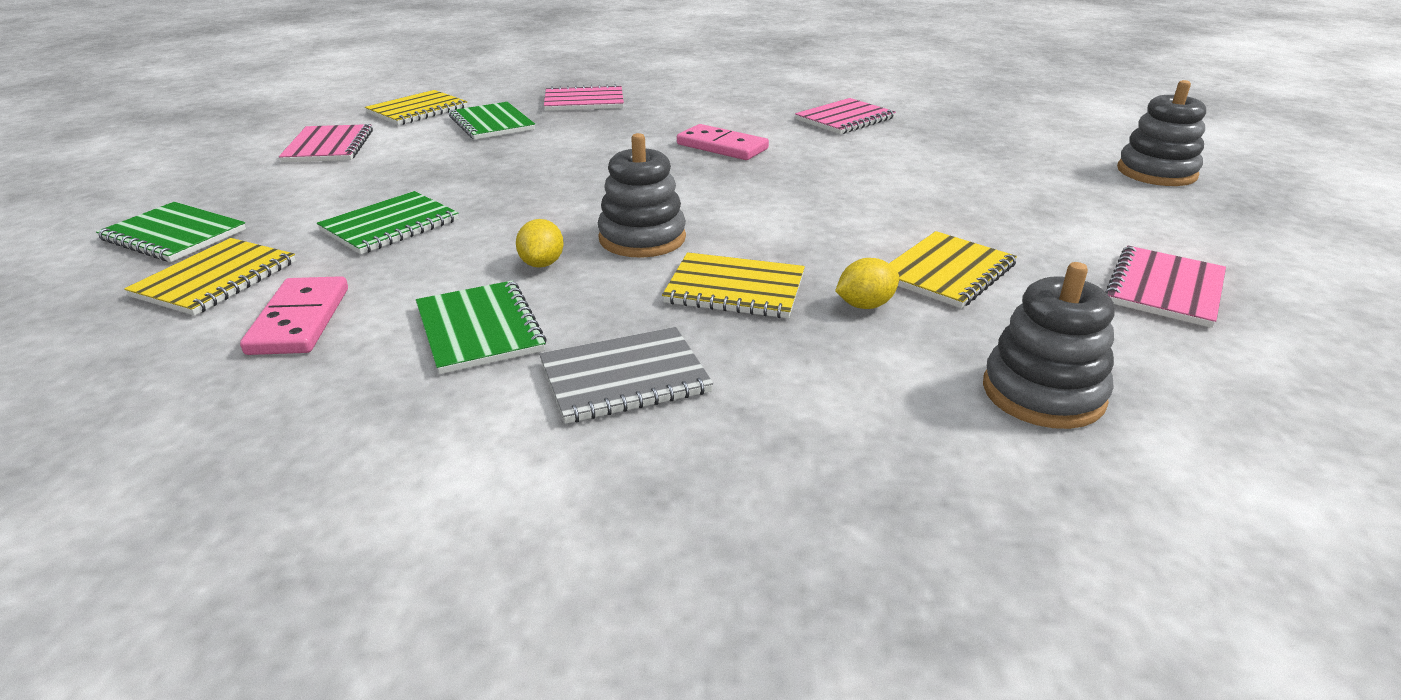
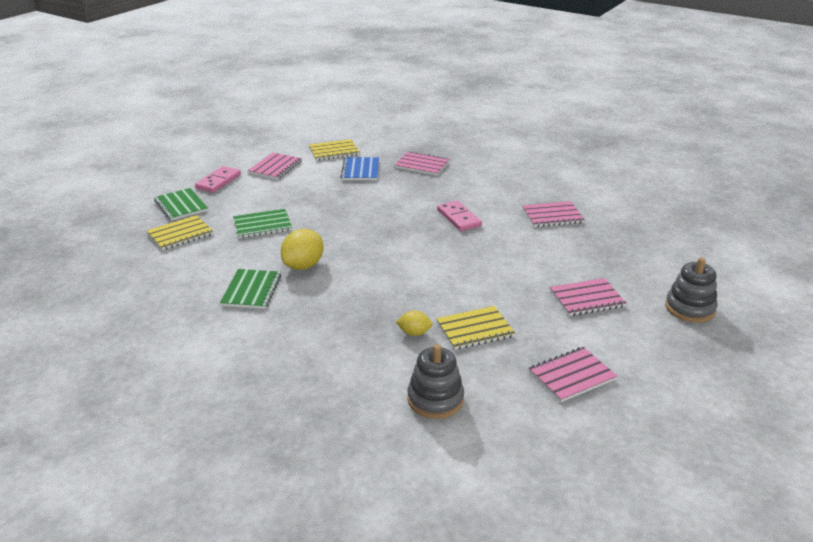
camera: 30 degrees right, 0 degrees up
pink domino [240,276,348,355] -> pink domino moved to [195,166,241,193]
green notebook [449,102,535,140] -> blue notebook [341,157,379,180]
yellow lemon [516,219,564,268] -> yellow lemon [281,229,324,270], size x1.76
grey notebook [539,327,713,424] -> none
grey stacking toy [598,133,686,258] -> none
yellow notebook [662,252,805,318] -> none
none -> pink notebook [550,278,626,316]

